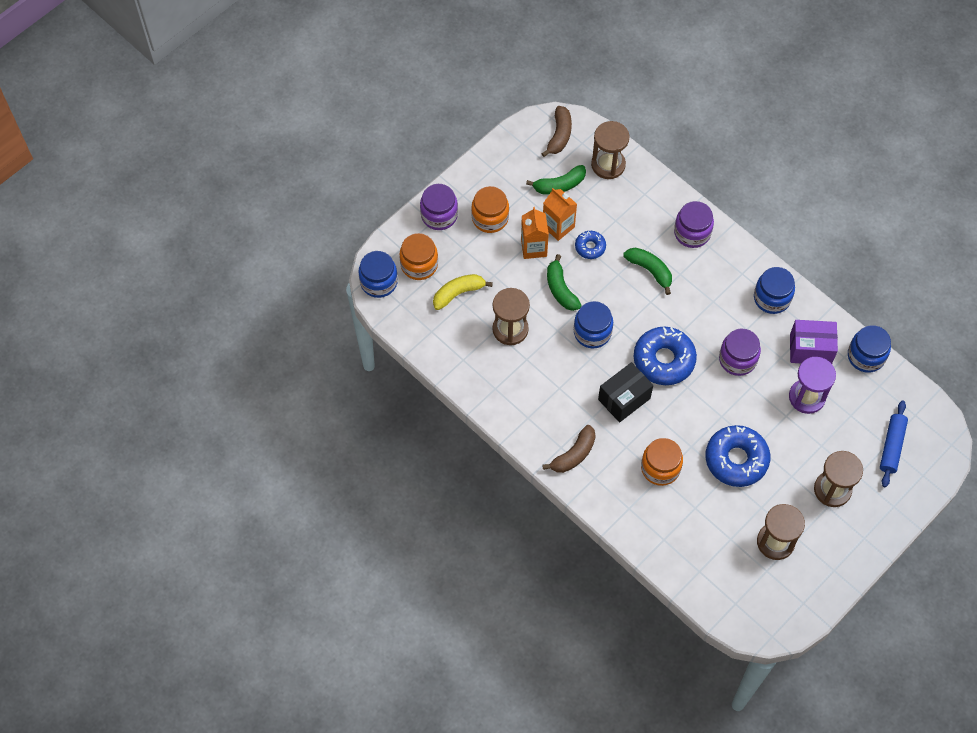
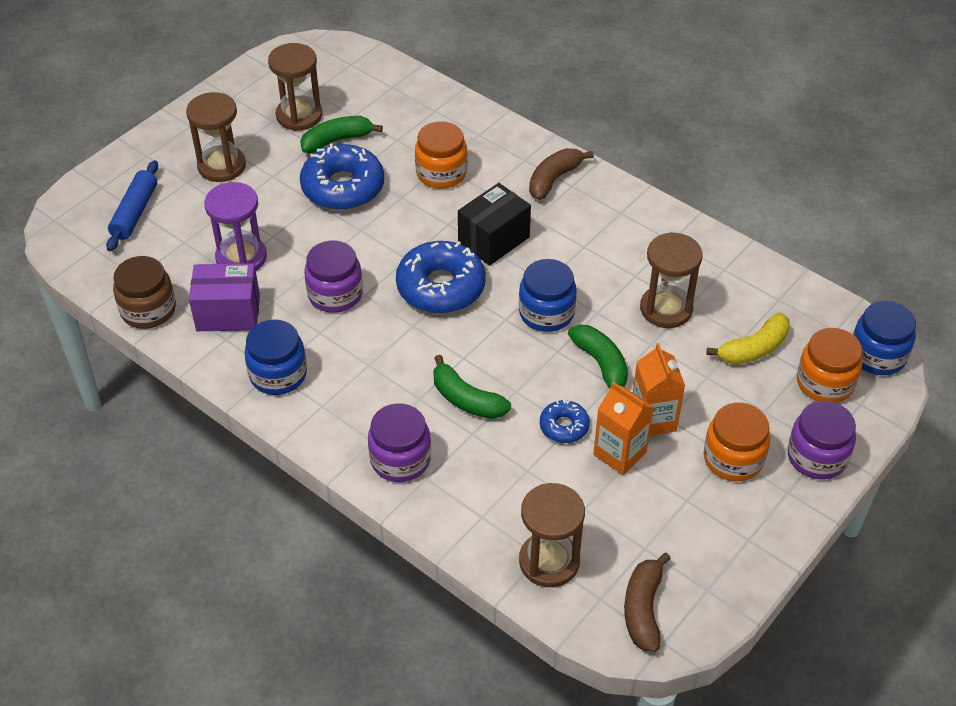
camera: 175 degrees right, 15 degrees down
green banana [526,165,586,195] -> green banana moved to [300,116,383,153]
blue jar [848,325,891,373] -> brown jar [113,256,176,329]

